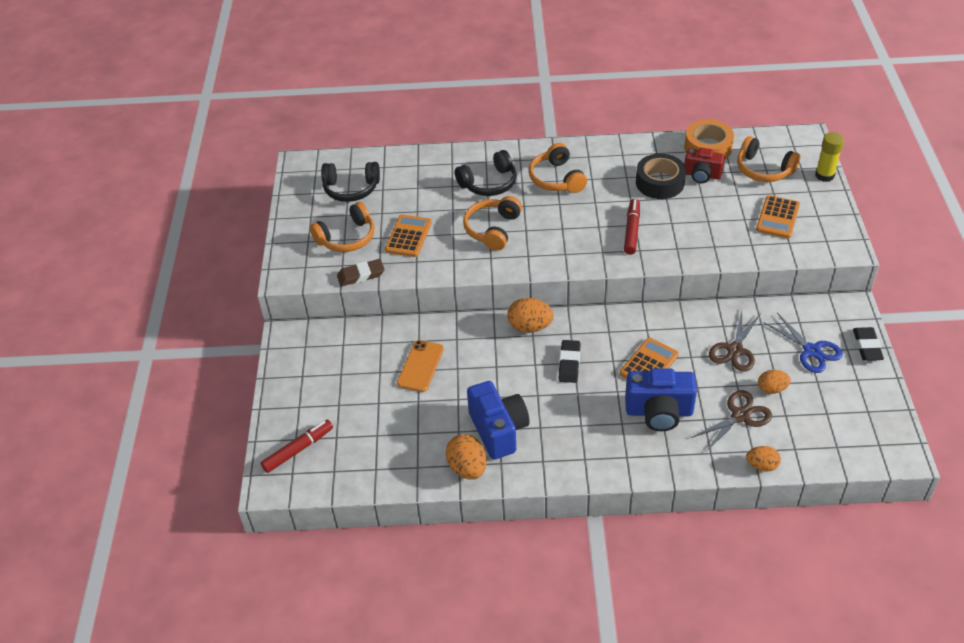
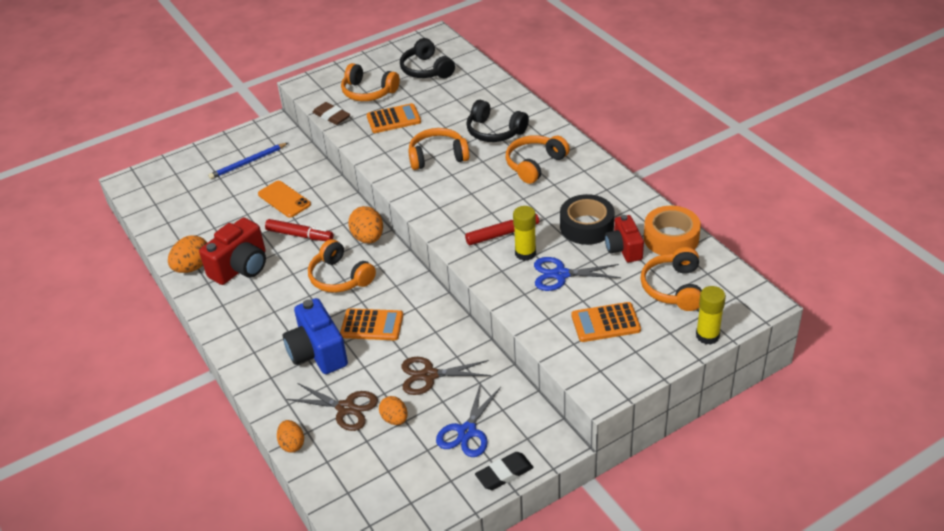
camera: 60 degrees right, 5 degrees down
red marker [261,419,333,473] -> red marker moved to [265,219,334,241]
orange phone [397,340,444,392] -> orange phone turned 60 degrees clockwise [258,181,311,218]
blue camera [467,381,530,460] -> red camera [199,217,266,285]
black eraser [558,340,580,383] -> orange headphones [308,239,376,293]
none -> blue pencil [208,143,288,179]
none -> yellow glue stick [513,206,536,261]
none -> blue scissors [534,257,621,291]

